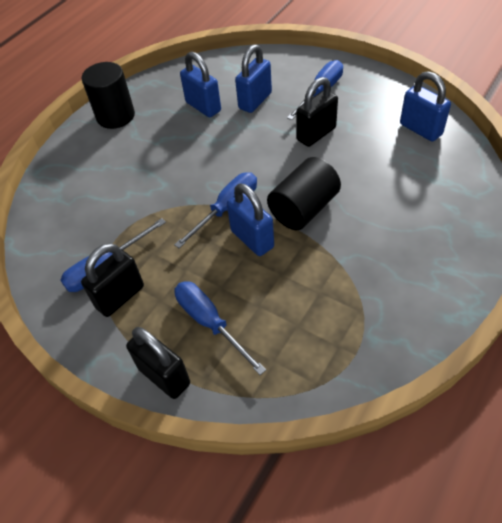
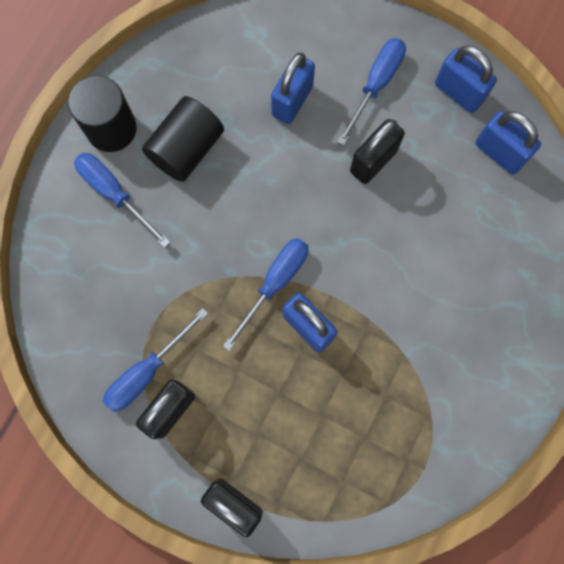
camera: 10 degrees left, 25 degrees up
blue screwdriver [175,281,266,375] -> blue screwdriver moved to [74,153,170,248]
blue padlock [180,51,221,117] -> blue padlock moved to [435,46,497,113]
black cylinder [267,157,341,230] -> black cylinder moved to [142,96,224,182]

